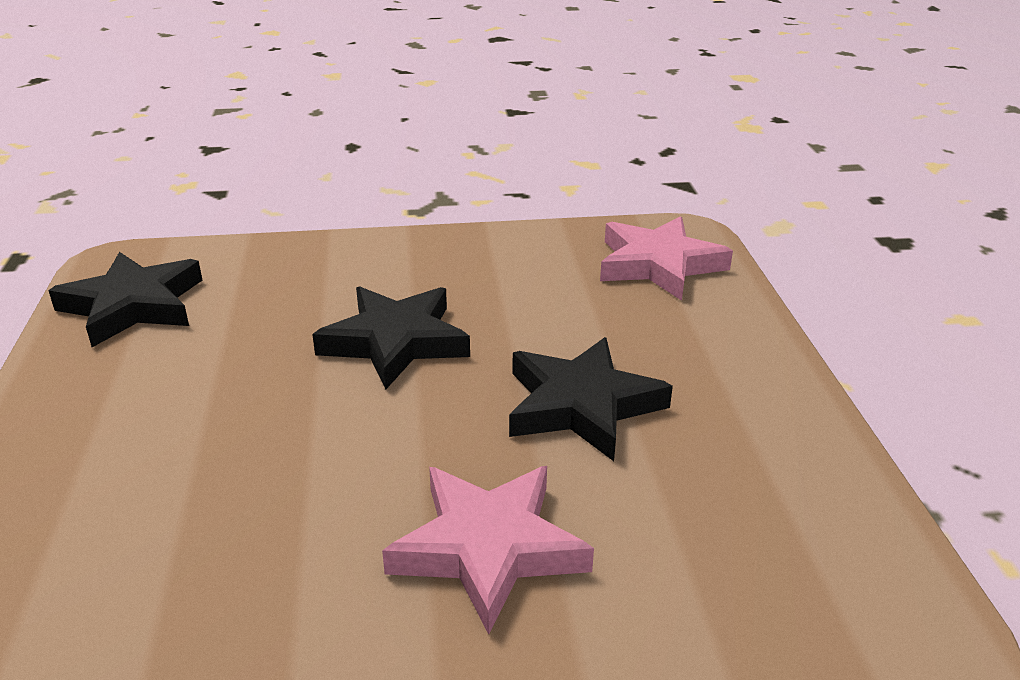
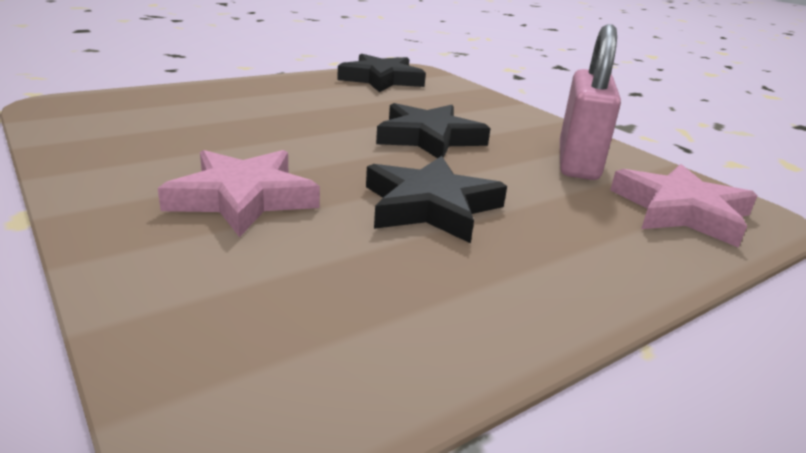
camera: 60 degrees right, 5 degrees down
none -> pink padlock [560,24,621,180]

